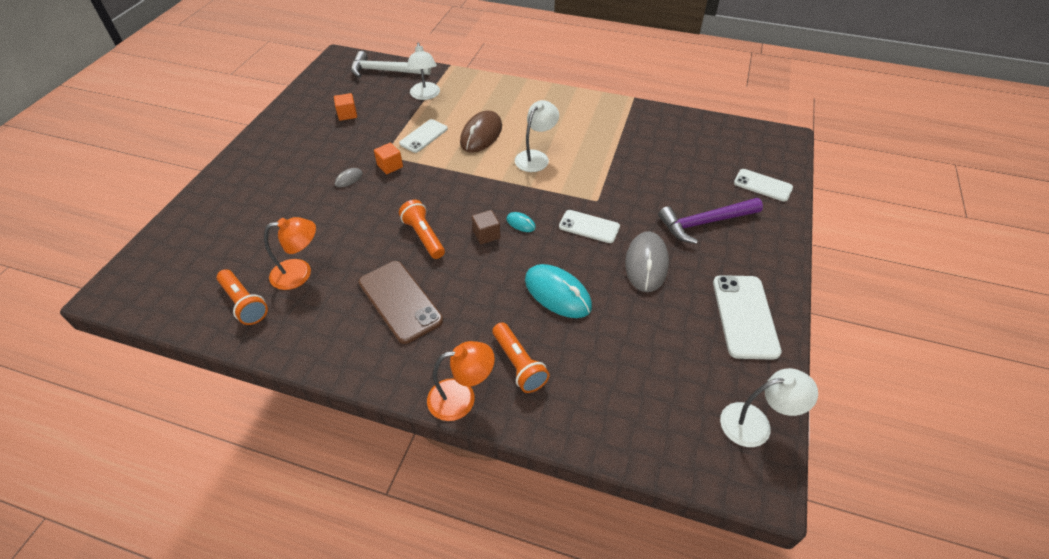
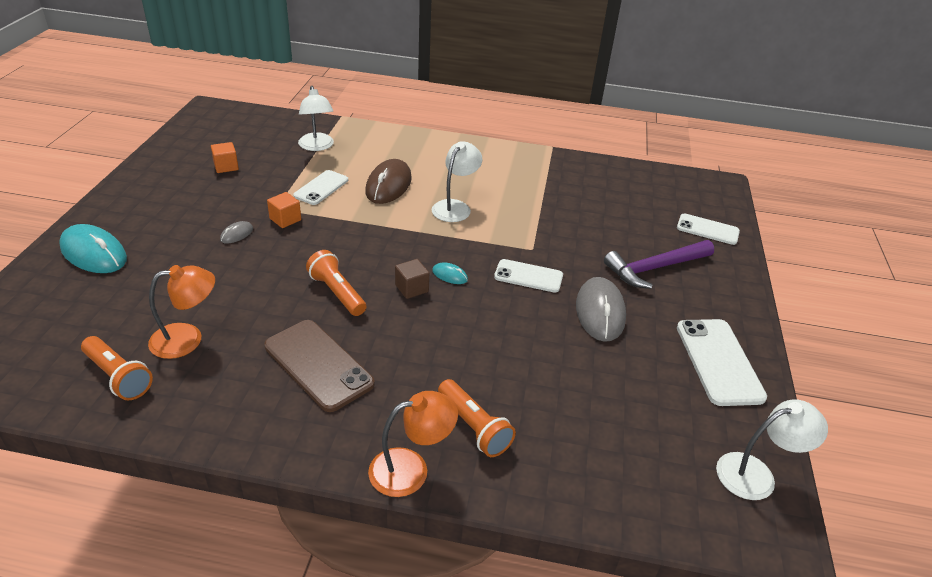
camera: 10 degrees left, 10 degrees down
white hammer [351,51,431,78] -> none
turquoise mouse [525,264,592,318] -> turquoise mouse moved to [59,224,127,273]

